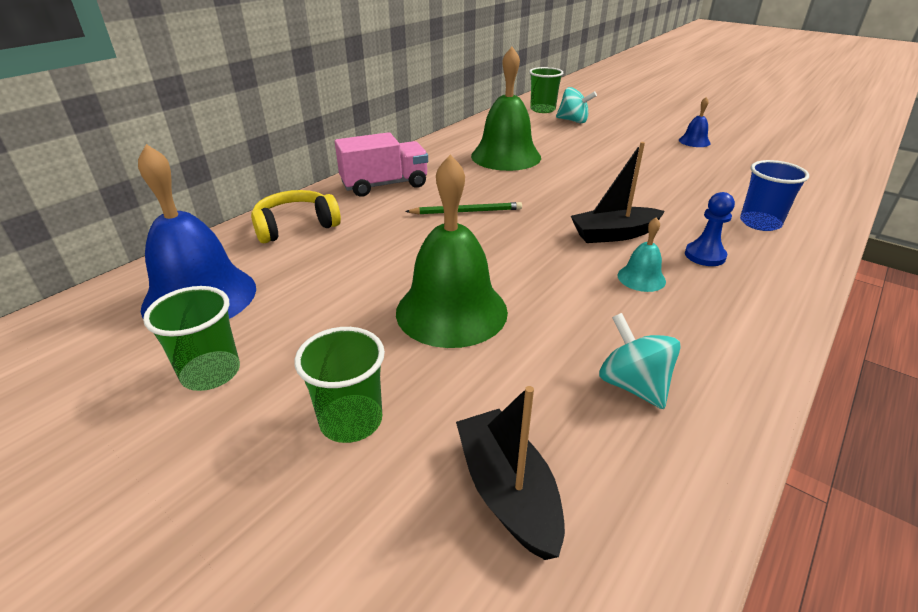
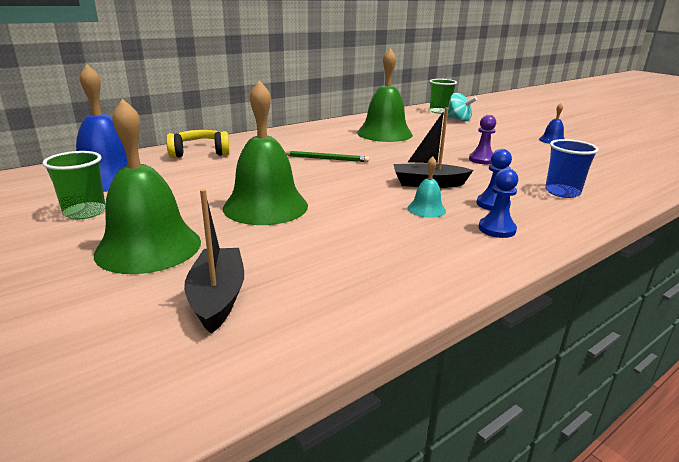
camera: 15 degrees right, 10 degrees down
green cup [294,327,385,443] -> green bell [94,99,201,274]
pink truck [335,132,428,197] -> none
turquoise spinning top [599,313,681,409] -> none
none -> purple pawn [469,115,496,164]
none -> blue pawn [479,168,518,238]

